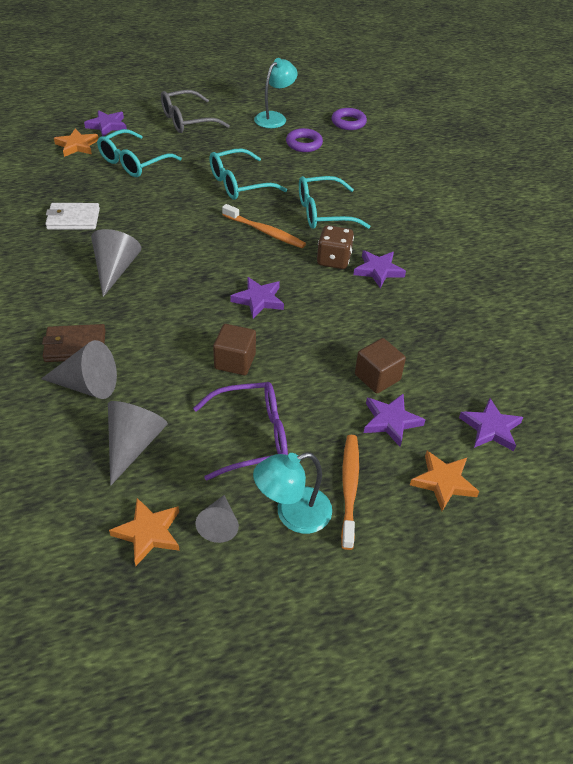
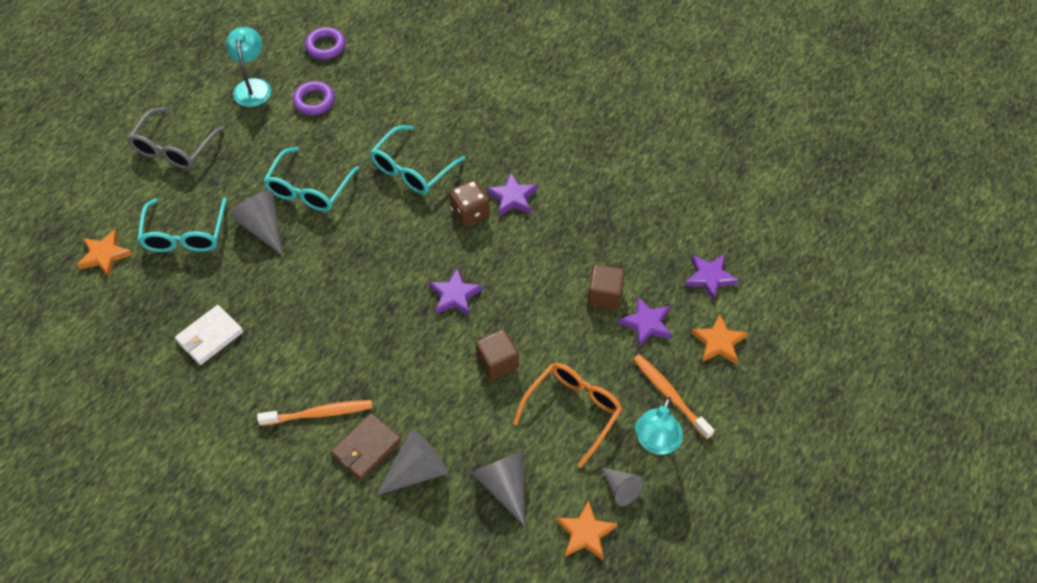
camera: 40 degrees left, 10 degrees up
purple star [84,110,127,136] -> none
grey cone [91,229,141,297] -> grey cone moved to [229,191,283,255]
purple glasses [193,382,288,481] -> orange glasses [513,363,622,468]
orange toothbrush [222,204,306,248] -> orange toothbrush moved to [257,400,373,426]

